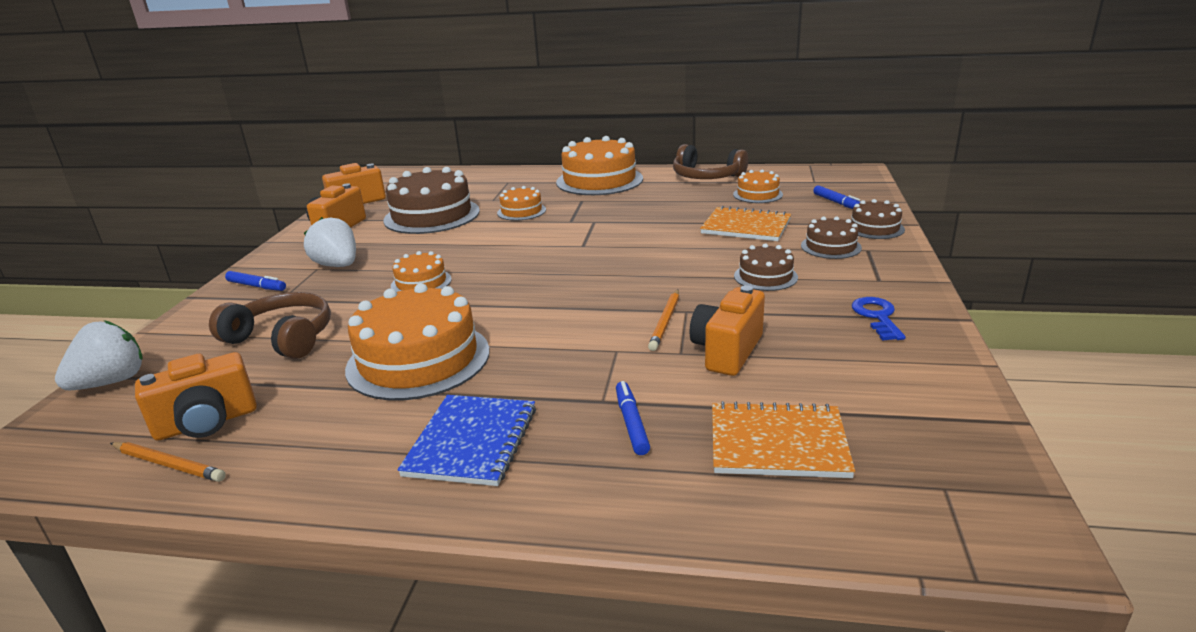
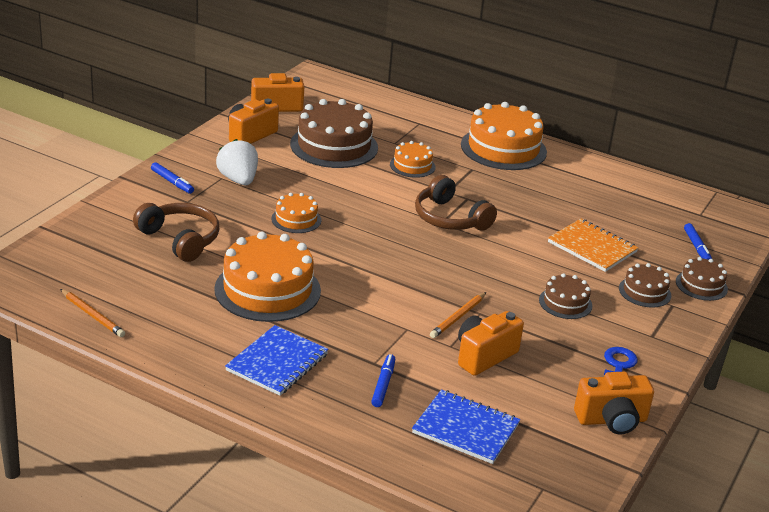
camera: 15 degrees right, 5 degrees up
white strawberry [55,320,142,390] -> none
orange camera [135,352,257,441] -> orange camera moved to [574,372,654,435]
brown headphones [673,144,748,179] -> brown headphones moved to [415,175,497,231]
orange notebook [712,401,855,478] -> blue notebook [412,389,520,464]
orange cake [733,169,783,203] -> none

